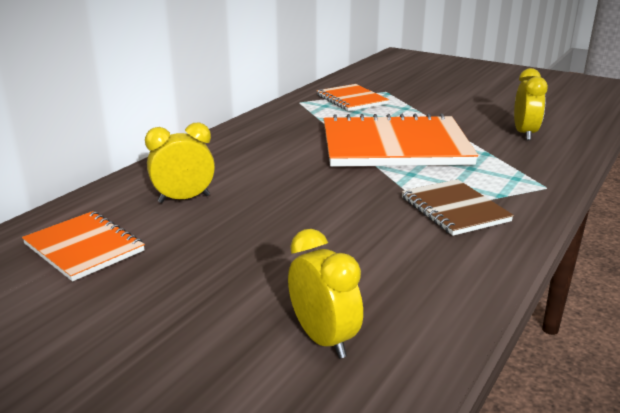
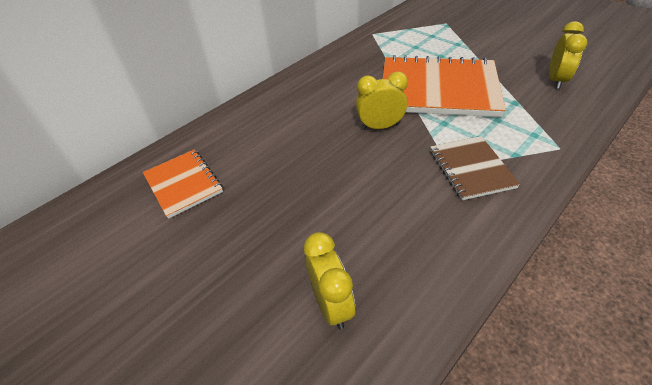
camera: 15 degrees right, 20 degrees up
yellow clock [145,123,215,203] -> yellow clock moved to [356,72,408,130]
orange notebook [317,84,389,111] -> none

